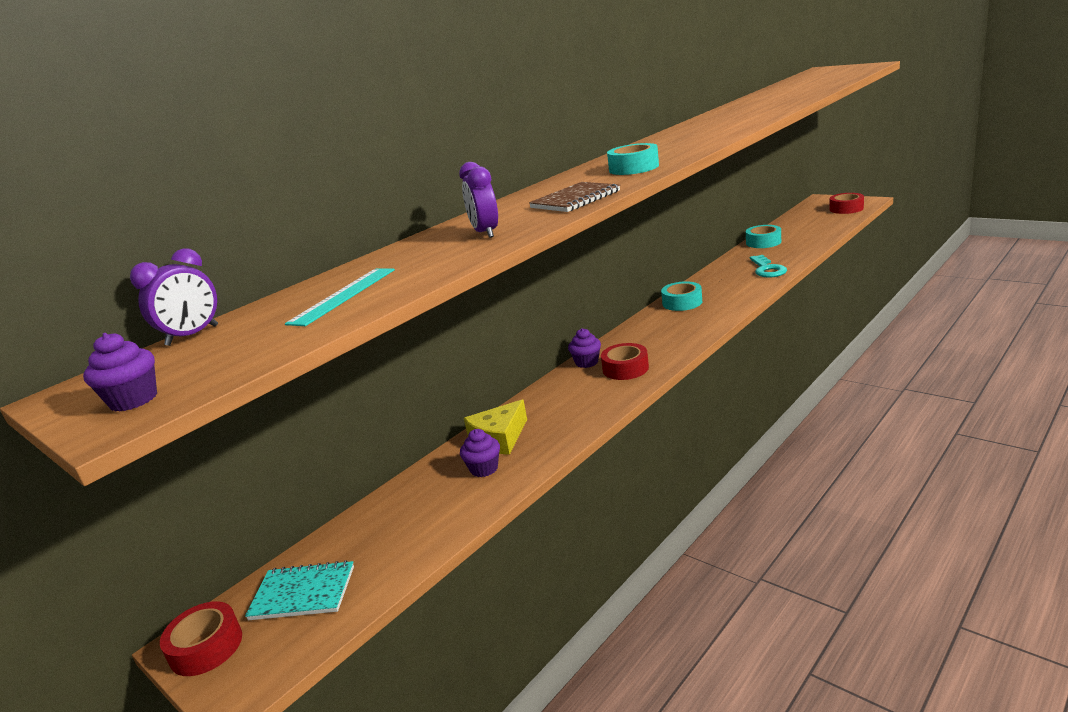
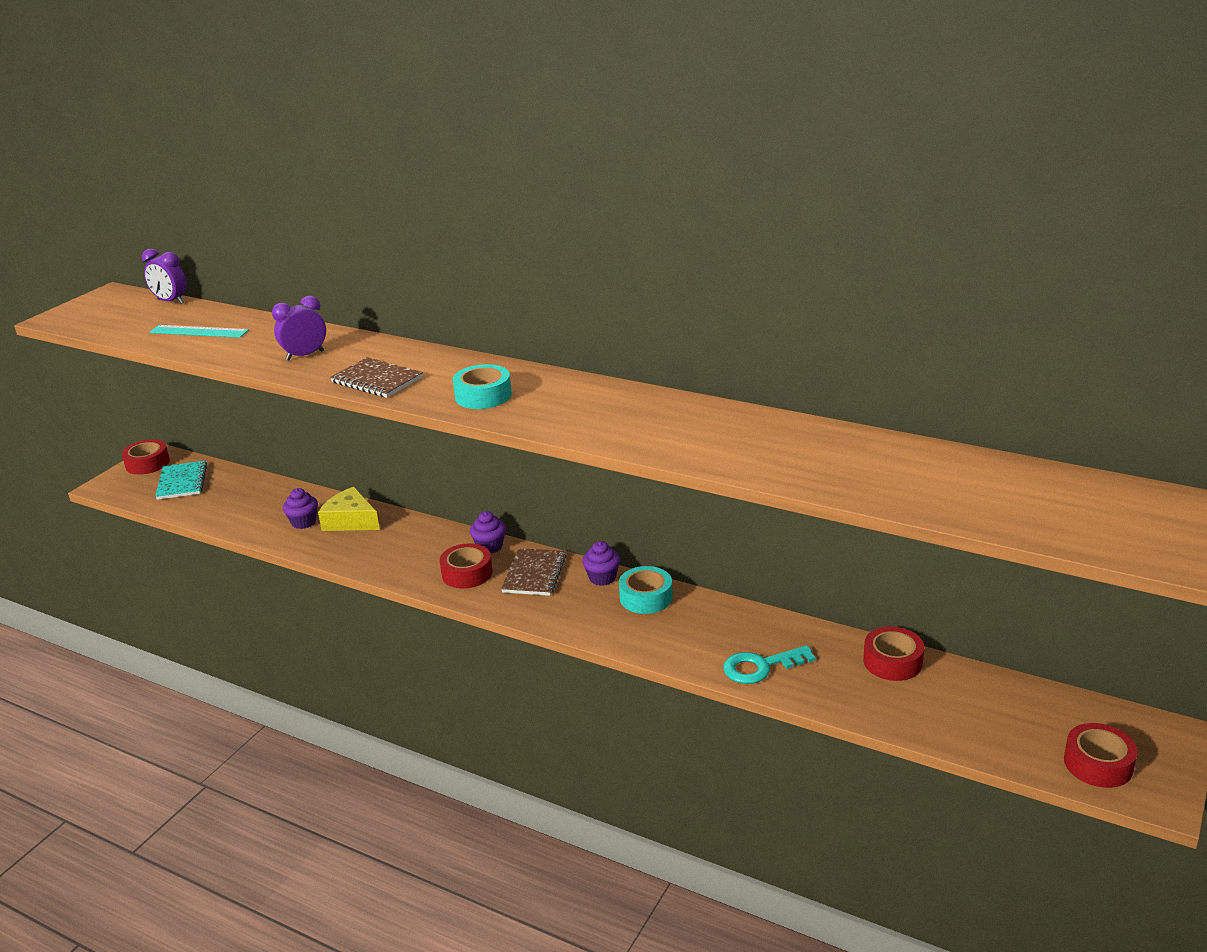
camera: 75 degrees right, 5 degrees up
purple cupcake [83,333,157,412] -> purple cupcake moved to [582,541,620,586]
turquoise tape [746,225,781,248] -> red tape [863,627,924,681]
none -> brown notebook [501,548,566,596]

